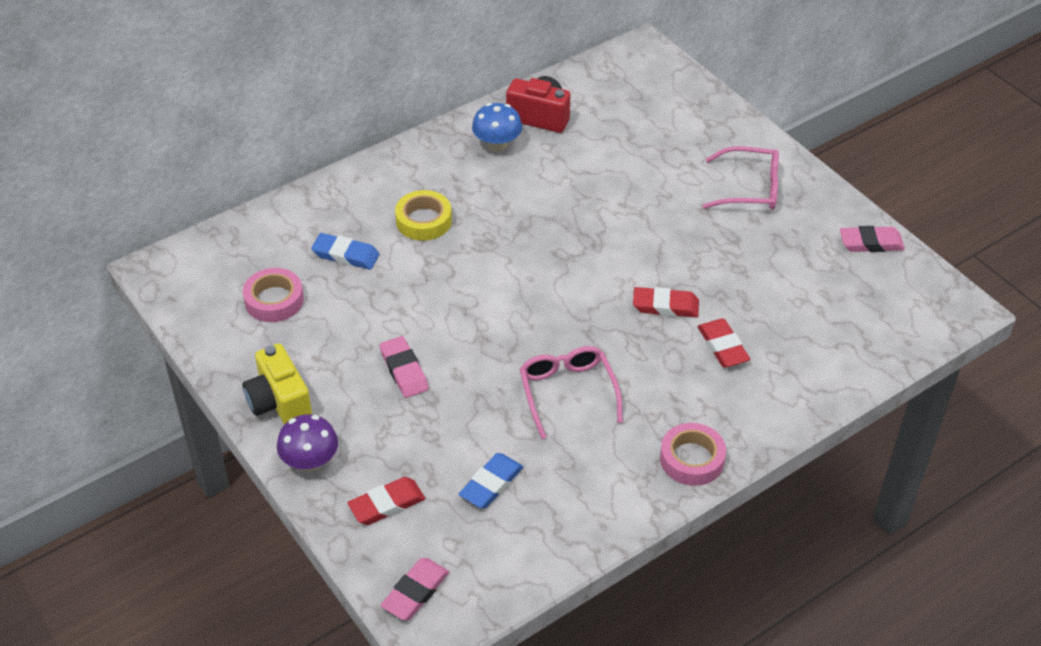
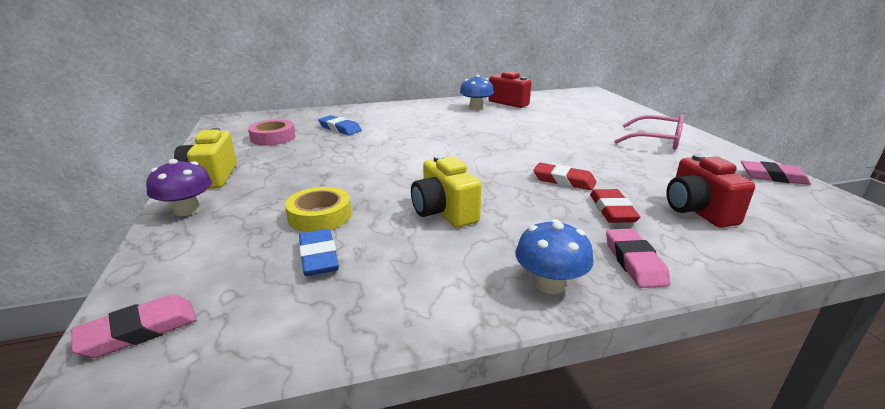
camera: 20 degrees right, 20 degrees down
red eraser [347,477,425,525] -> none
pink eraser [380,336,429,398] -> pink eraser moved to [606,228,671,288]
yellow tape [395,190,452,241] -> yellow tape moved to [285,187,351,232]
blue eraser [459,453,523,508] -> blue eraser turned 75 degrees counterclockwise [299,229,339,276]
pink glasses [520,346,623,439] -> yellow camera [411,155,482,228]
pink tape [660,423,726,486] -> blue mushroom [515,219,593,294]
none -> red camera [666,154,755,228]

